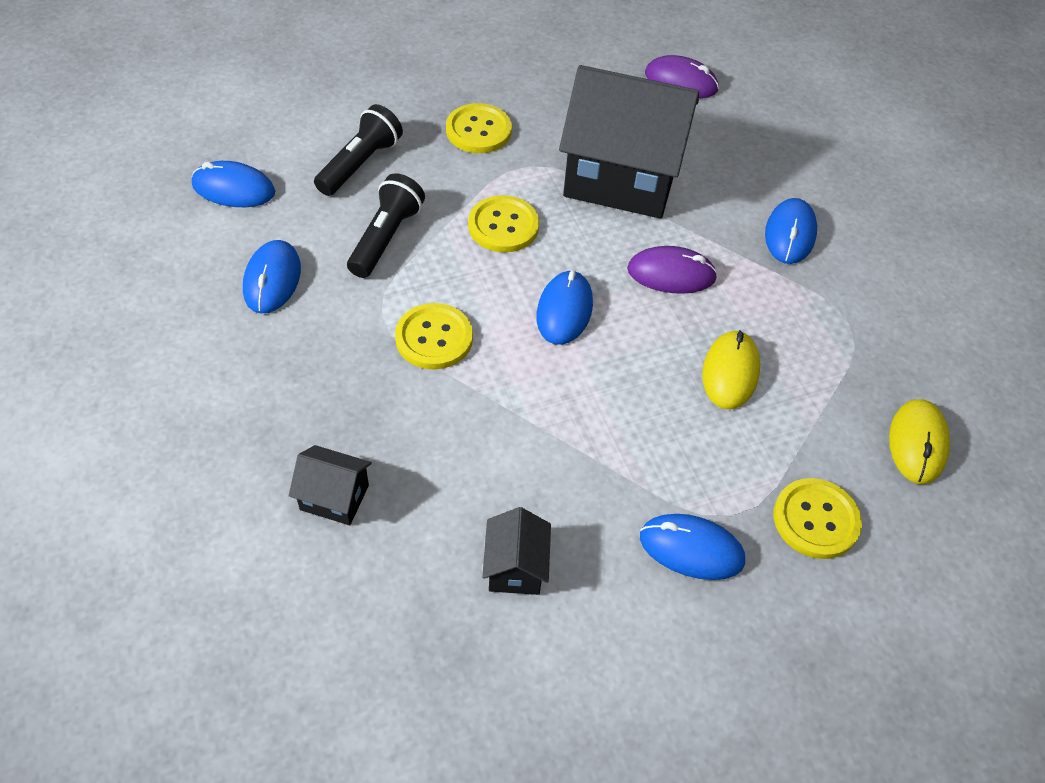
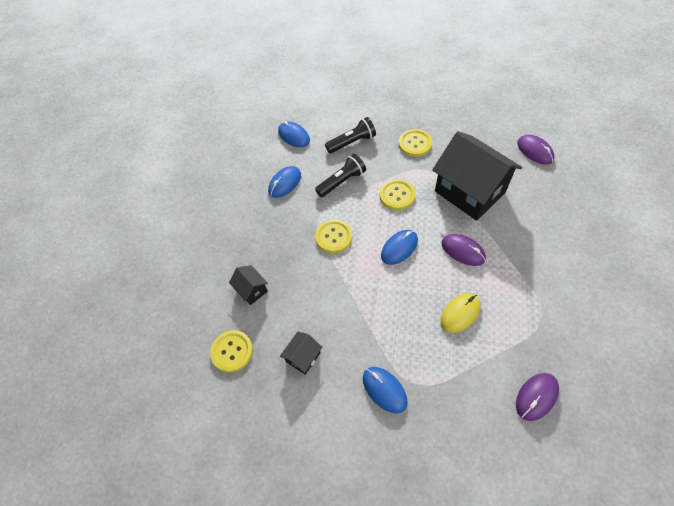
camera: 40 degrees right, 5 degrees up
blue mouse [765,198,817,264] -> none
yellow button [774,478,862,559] -> yellow button moved to [210,330,253,372]
yellow mouse [889,399,950,484] -> purple mouse [516,373,559,421]

